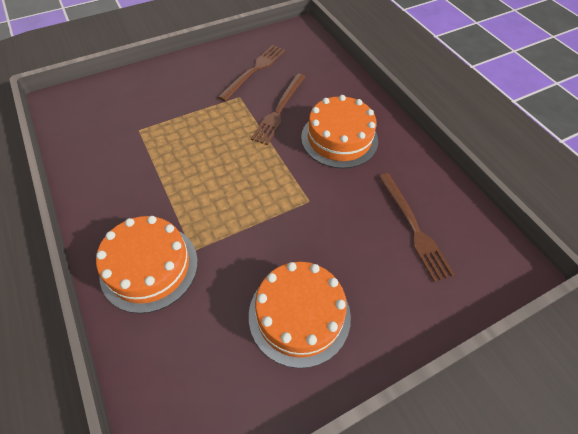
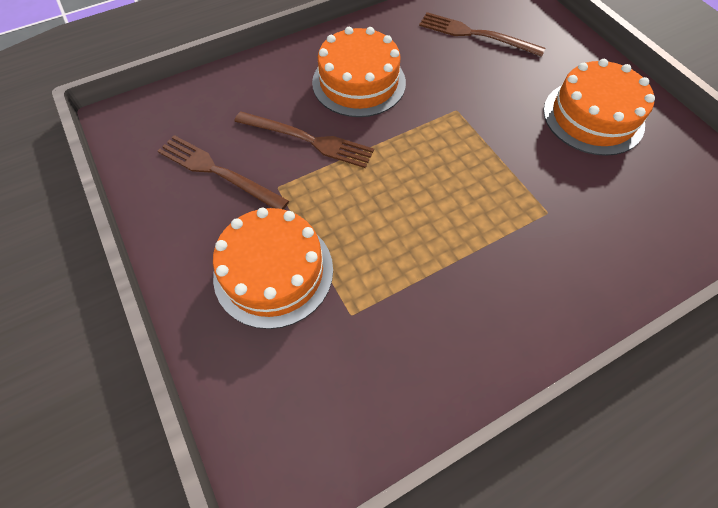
camera: 90 degrees left, 5 degrees up
orange cake [96,216,198,313] -> orange cake moved to [213,208,333,329]
brown fork [378,173,455,282] -> brown fork turned 135 degrees counterclockwise [419,12,545,57]

